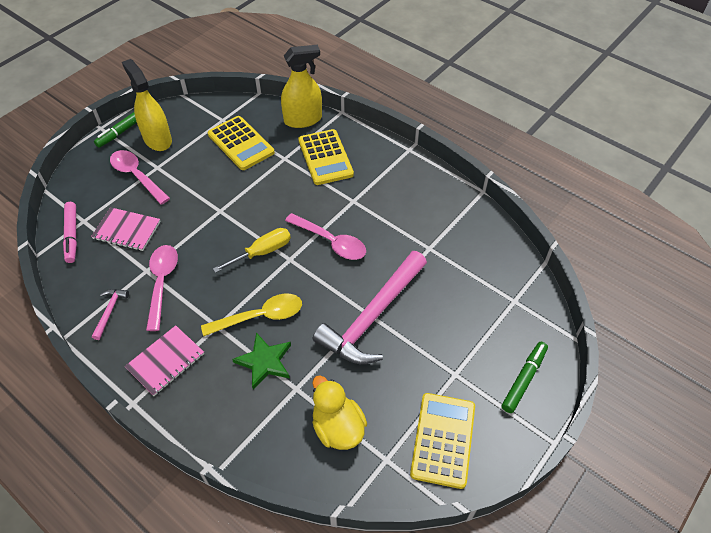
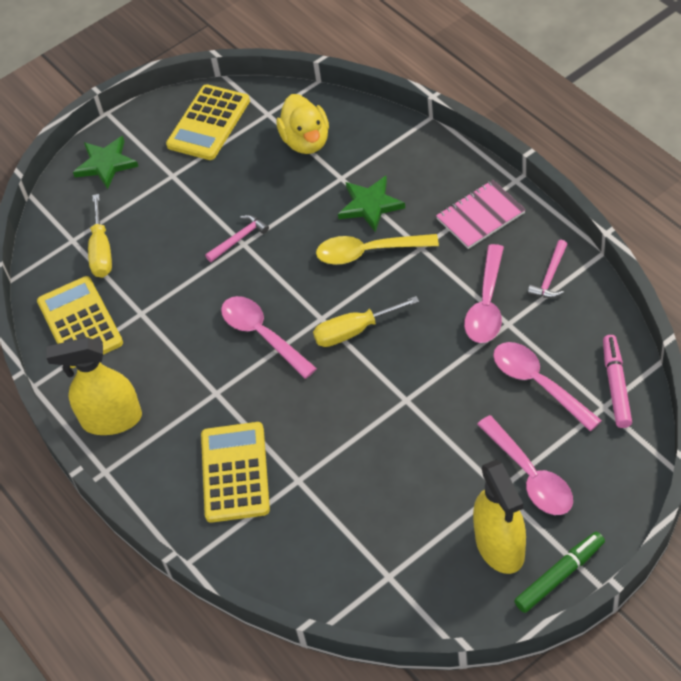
camera: 160 degrees left, 0 degrees up
pink notebook [91,207,161,251] -> pink spoon [493,342,602,431]
yellow calculator [208,116,275,170] -> yellow calculator moved to [37,276,123,368]
yellow spray bottle [281,45,322,128] -> yellow spray bottle moved to [46,337,142,435]
pink hammer [313,251,427,364] -> pink hammer [205,215,269,262], size x0.40
green marker [502,342,548,413] -> green star [73,136,138,189]
none -> yellow screwdriver [88,194,112,278]

